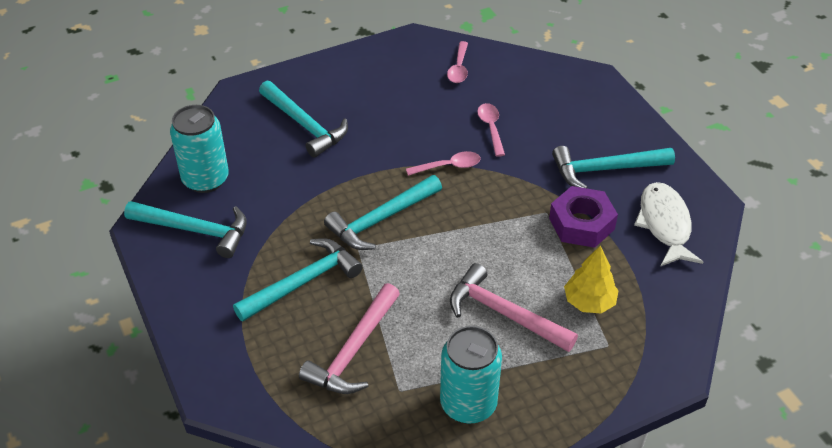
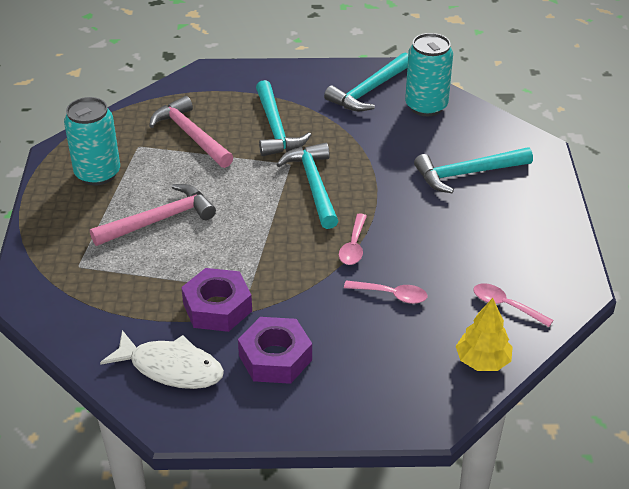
camera: 115 degrees right, 5 degrees down
turquoise hammer [552,146,675,188] -> purple nut [238,317,312,384]
yellow tree [564,245,619,313] -> yellow tree moved to [456,298,513,371]

